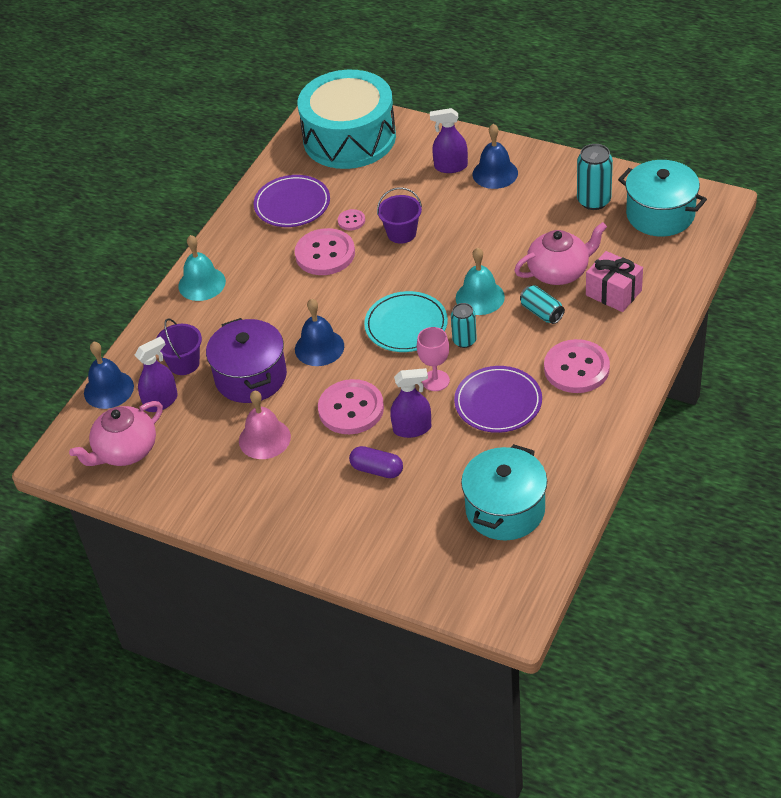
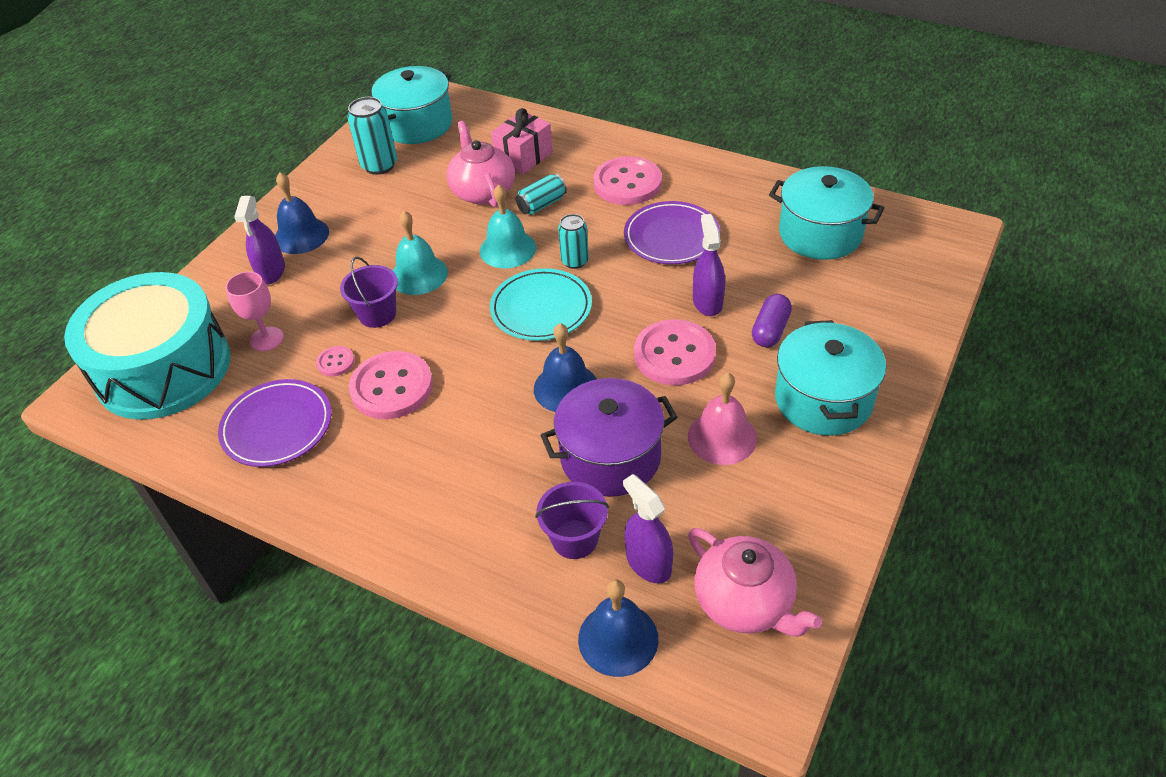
camera: 90 degrees left, 0 degrees up
turquoise bell [178,235,226,301] -> turquoise bell moved to [393,211,448,295]
pink goblet [417,327,450,391] -> pink goblet moved to [225,271,284,351]
none -> turquoise pot [775,320,886,436]

